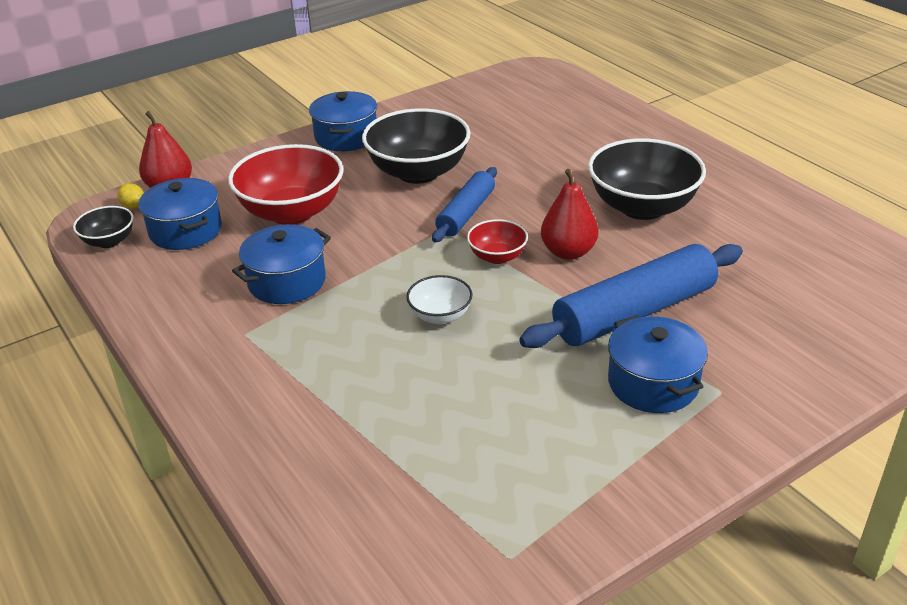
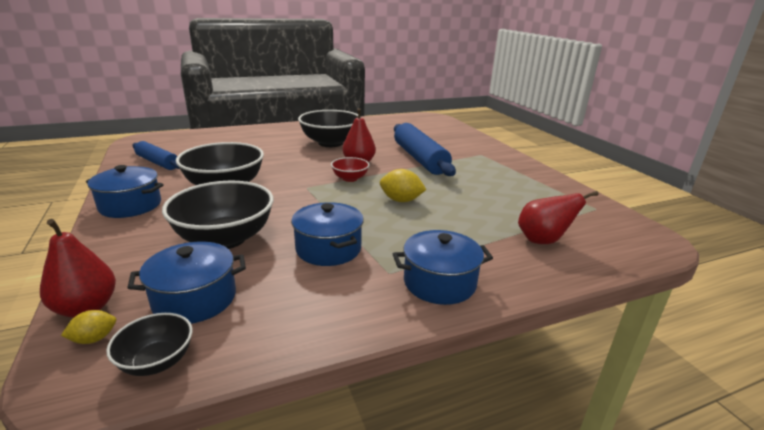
camera: 80 degrees left, 10 degrees down
red bowl [228,144,343,225] -> black bowl [162,181,273,249]
white bowl [406,275,473,324] -> yellow lemon [380,169,426,202]
blue rolling pin [432,167,497,242] -> blue rolling pin moved to [132,141,180,170]
blue pot [608,315,708,413] -> blue pot moved to [393,230,493,305]
none -> red pear [518,191,599,244]

